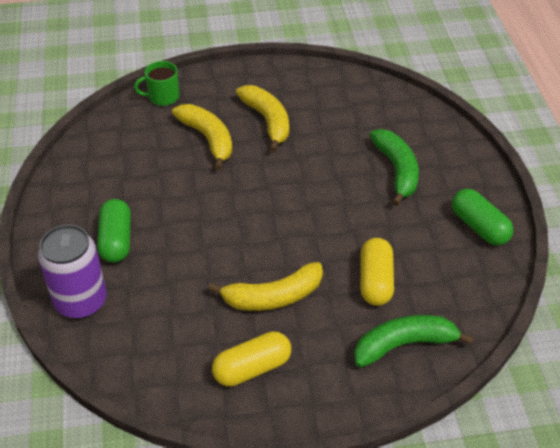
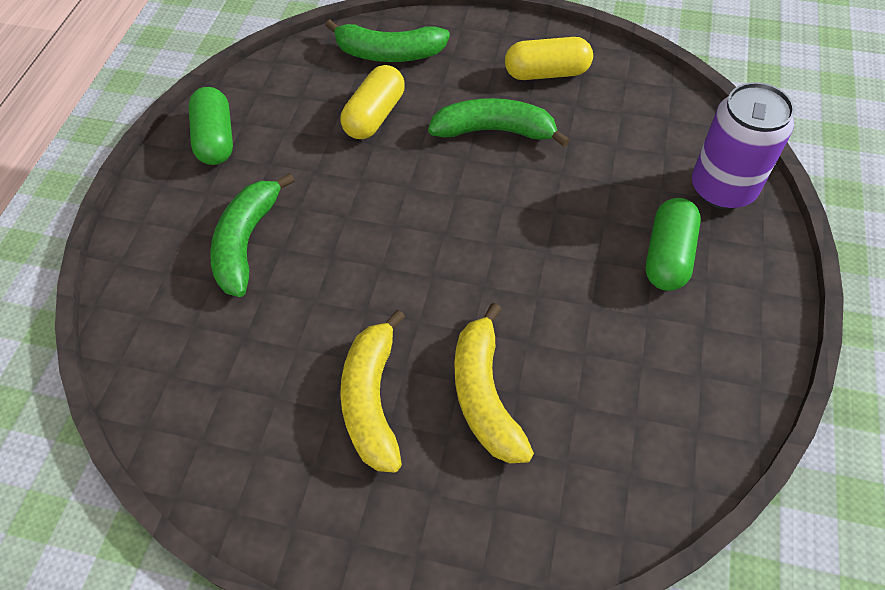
camera: 155 degrees left, 10 degrees up
green mug [134,61,180,106] -> none
yellow banana [208,262,323,311] -> green banana [428,98,570,147]

